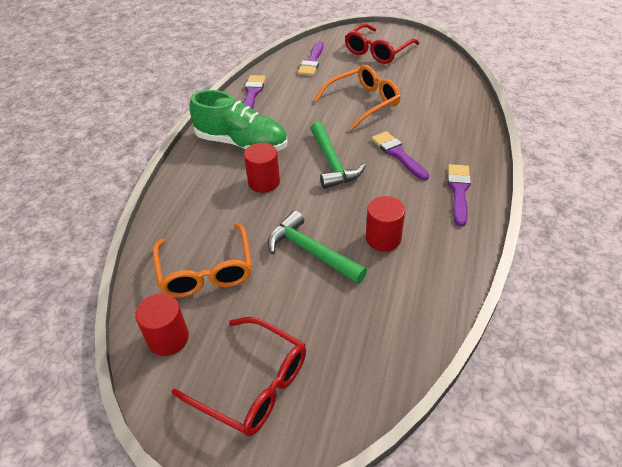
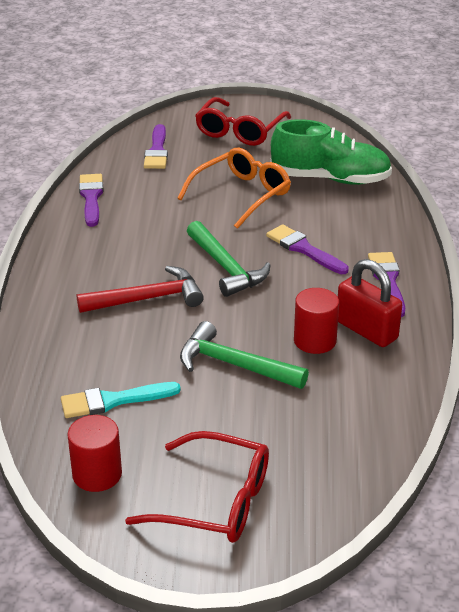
camera: 15 degrees left, 10 degrees down
orange glasses [153,223,252,298] -> turquoise brush [61,382,181,418]
green shoe [189,90,288,151] -> green shoe moved to [271,119,392,185]
red cylinder [244,143,280,193] -> red hammer [77,266,204,313]
none -> red padlock [338,259,402,347]

